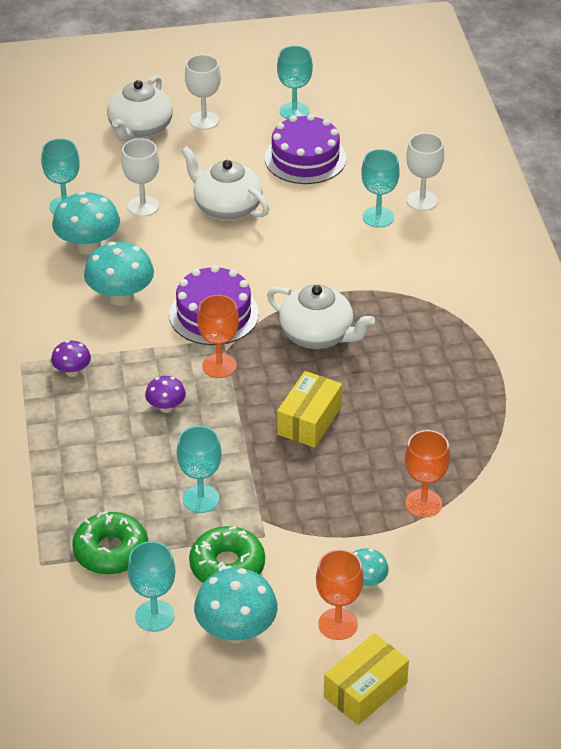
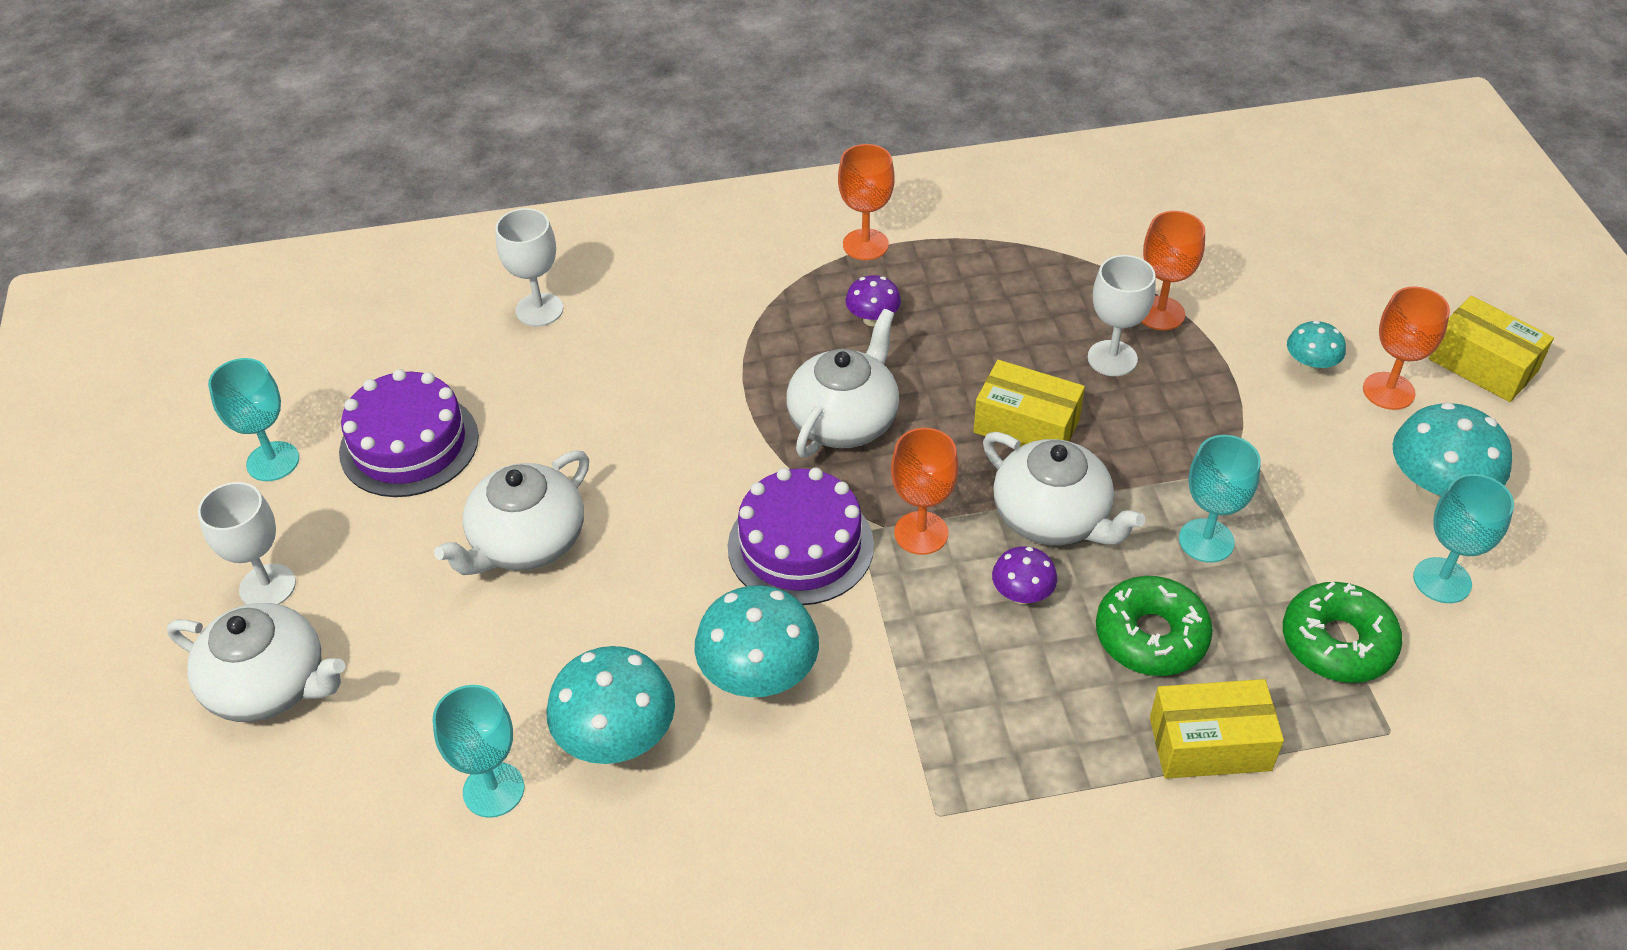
camera: 90 degrees left, 5 degrees up
purple mushroom [51,340,91,377] -> purple mushroom moved to [845,275,901,326]
white goblet [121,138,159,217] -> white goblet moved to [1088,255,1156,376]
green donut [189,526,265,583] -> green donut moved to [1096,576,1213,676]
turquoise goblet [361,149,400,228] -> none
none -> orange goblet [838,144,895,260]
none -> white teapot [983,432,1145,545]
none -> yellow box [1150,679,1284,779]

